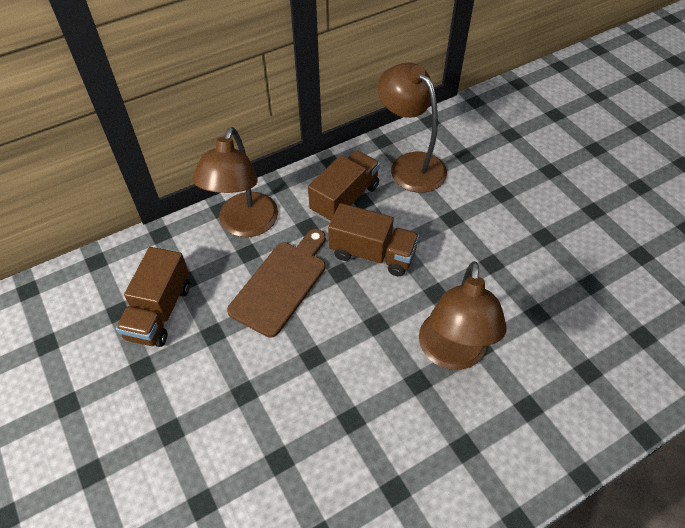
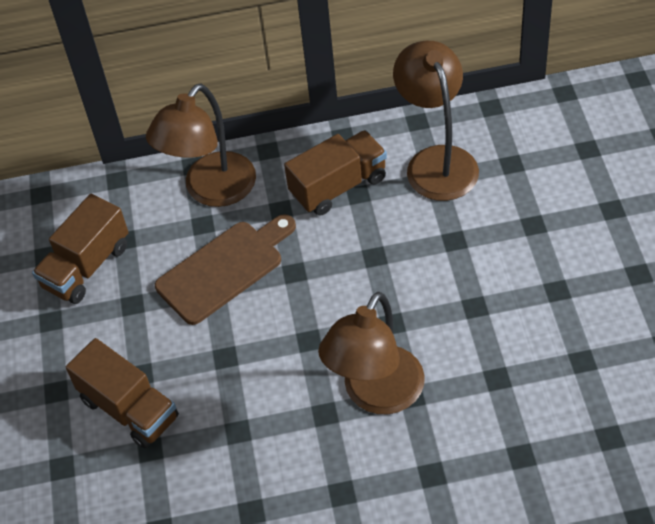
camera: 25 degrees right, 0 degrees up
brown truck [328,203,419,276] -> brown truck moved to [66,338,179,449]

